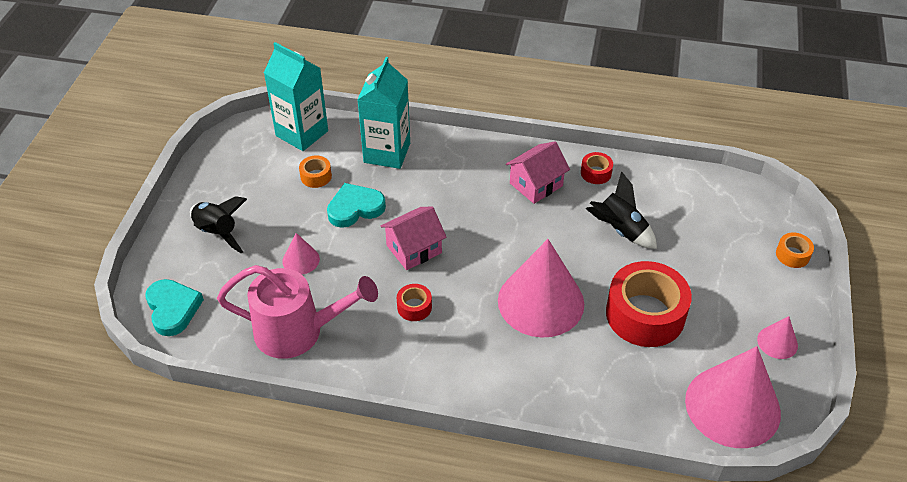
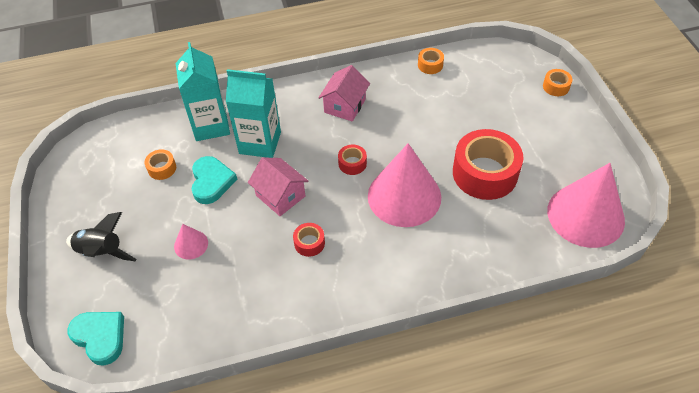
camera: 25 degrees left, 5 degrees up
pink watering can [217,265,378,359] -> none
turquoise carton [264,42,328,151] -> turquoise carton moved to [226,69,281,158]
turquoise heart [327,183,386,228] -> turquoise heart turned 135 degrees clockwise [192,156,237,204]
pink house [380,207,447,270] -> pink house turned 75 degrees counterclockwise [248,157,308,216]
red tape [581,152,613,184] -> red tape moved to [338,144,367,175]
black rocket [586,171,657,249] -> none
pink cone [757,316,798,359] -> none
none -> orange tape [418,48,444,74]

